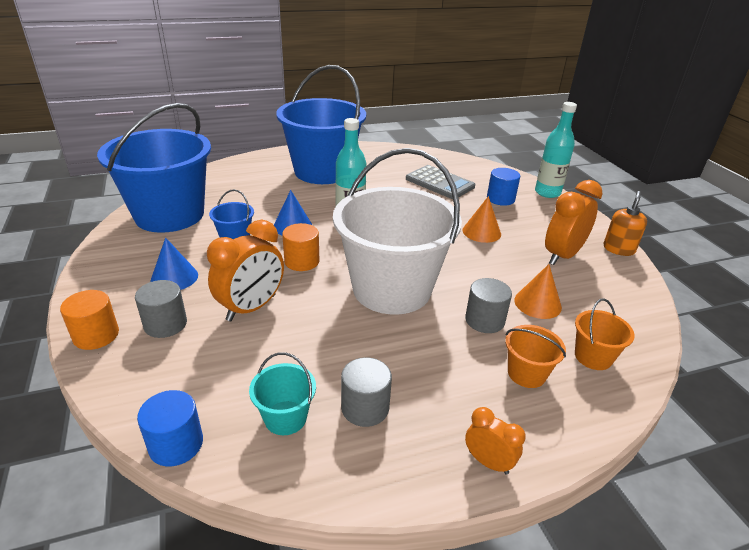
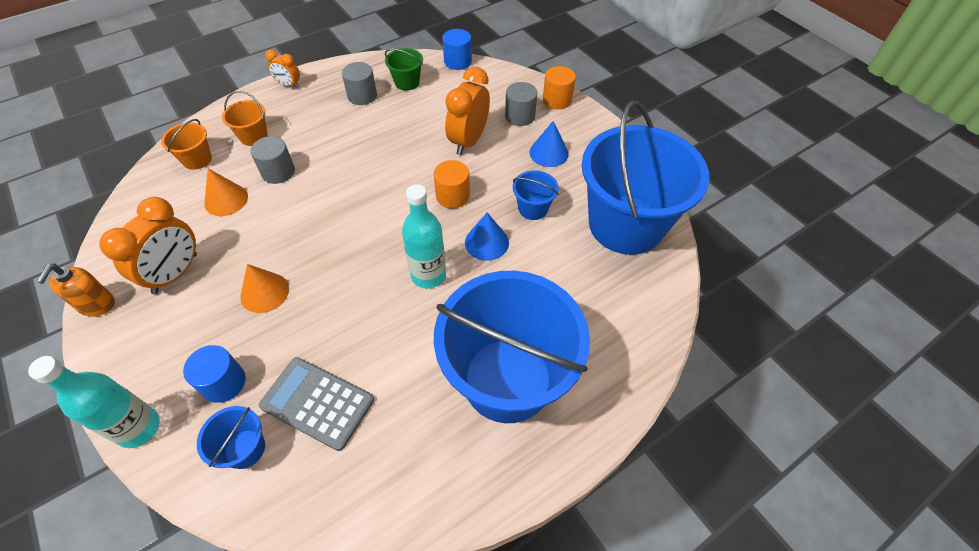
camera: 165 degrees right, 20 degrees up
turquoise bucket [249,352,316,435] -> green bucket [385,48,423,91]
white bucket [333,148,462,315] -> none
none -> blue bucket [197,406,265,469]

